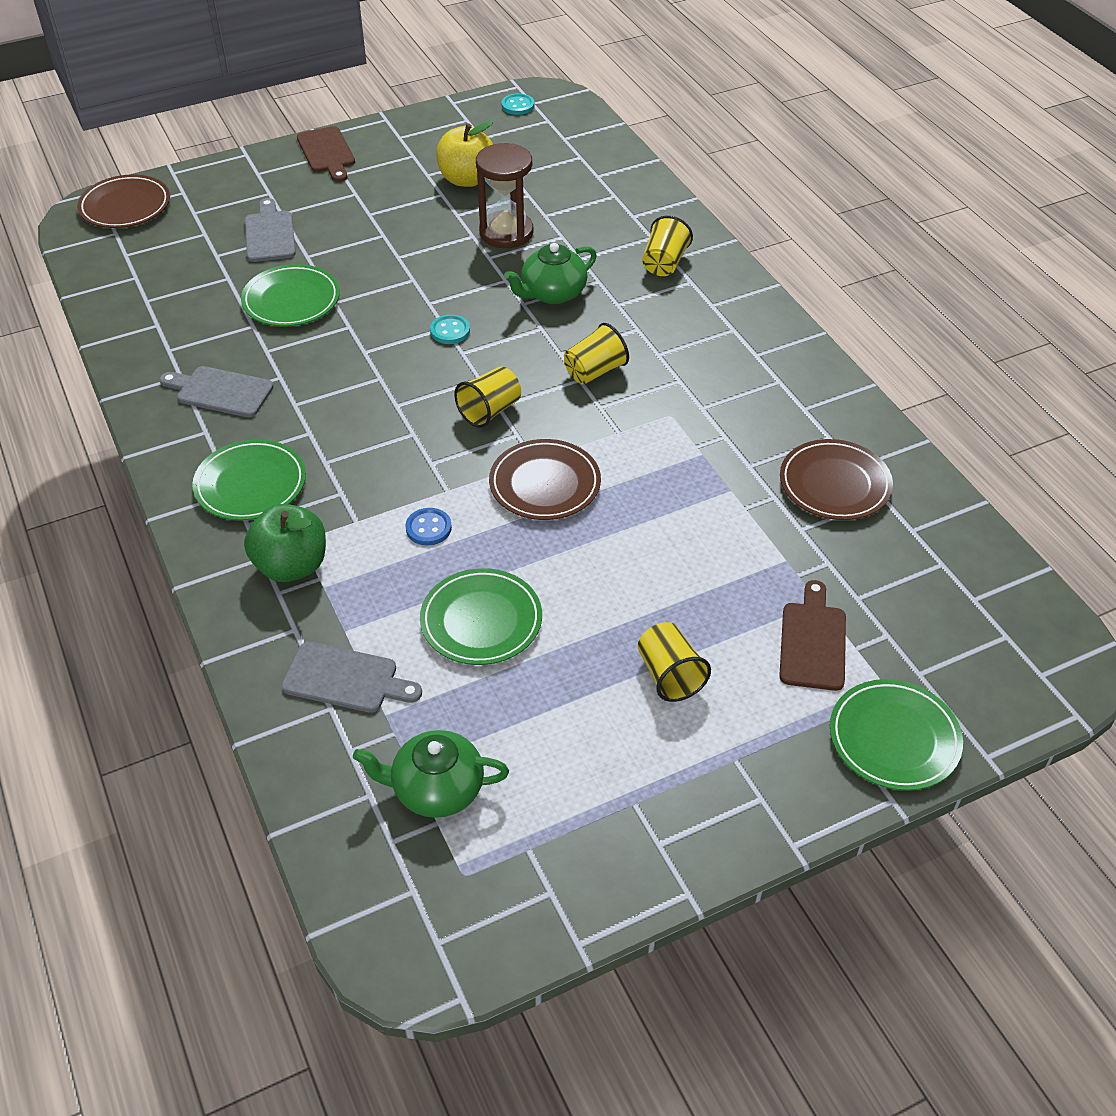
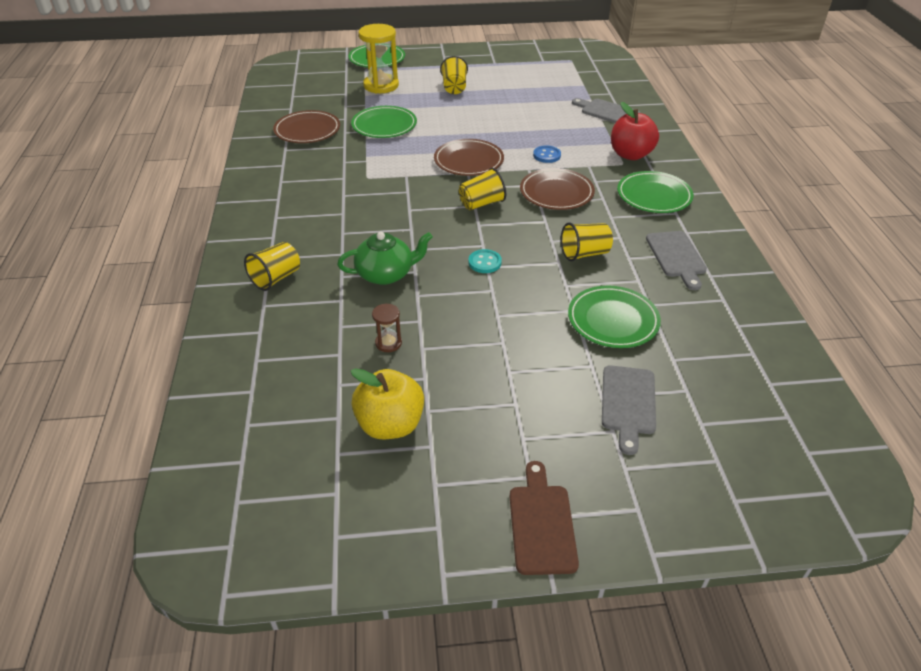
camera: 160 degrees left, 5 degrees down
brown plate [77,174,170,228] -> brown plate moved to [520,168,595,210]
grey cutting board [160,366,274,417] -> grey cutting board turned 45 degrees clockwise [646,231,707,290]
green apple [244,504,326,582] -> red apple [611,102,659,160]
green teapot [353,730,509,818] -> none
green plate [420,568,542,665] -> green plate moved to [351,106,417,138]
brown hourglass [476,143,534,248] -> brown hourglass [372,304,402,352], size x0.48
turquoise button [502,93,534,115] -> none
yellow cup [564,323,629,384] -> yellow cup moved to [561,222,613,261]
brown cutting board [779,580,846,691] -> yellow hourglass [359,24,399,94]

